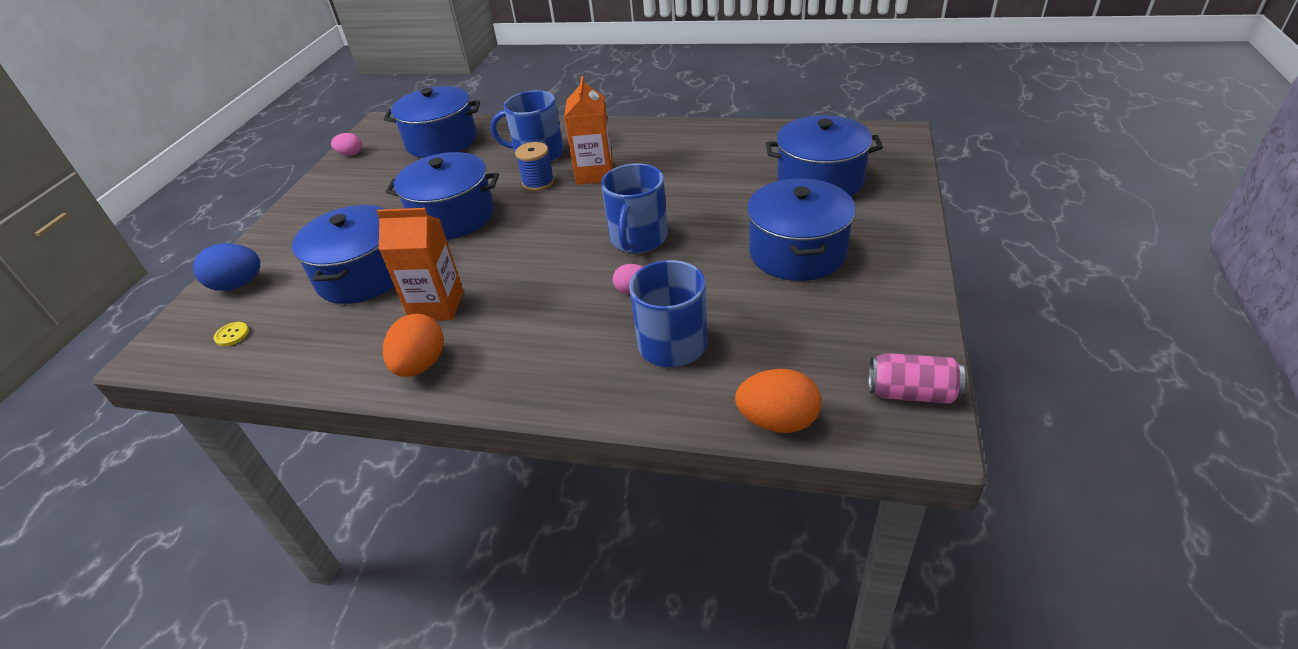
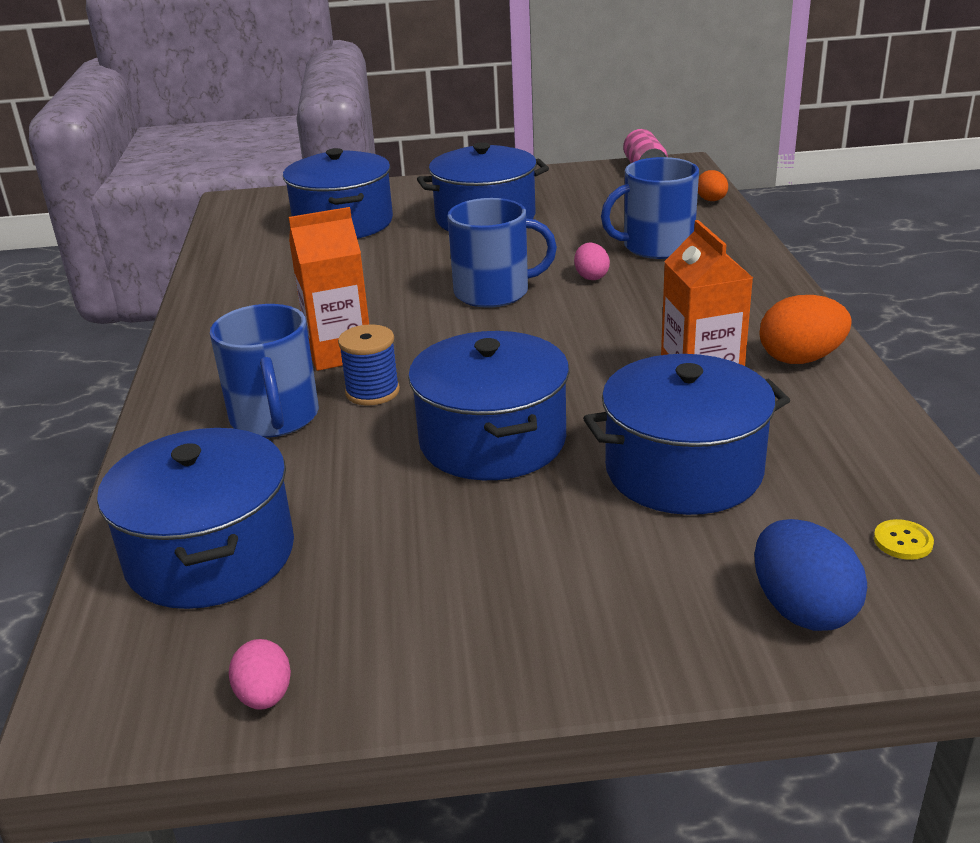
camera: 110 degrees left, 10 degrees down
orange egg [735,369,821,433] -> orange egg [698,170,728,201], size x0.60

